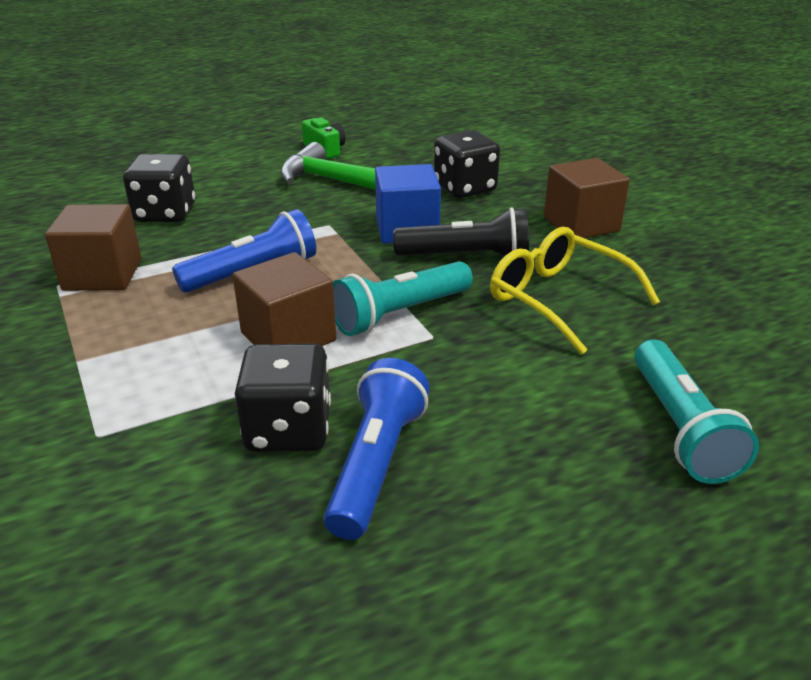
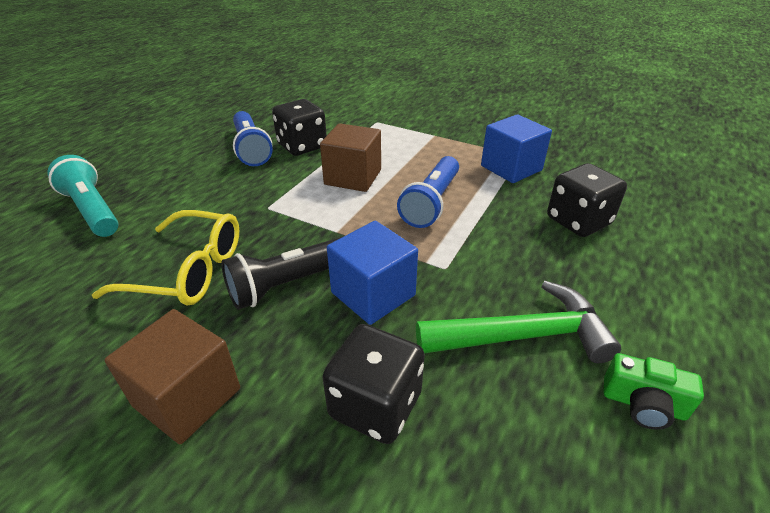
camera: 145 degrees right, 5 degrees up
brown cube [45,204,142,291] -> blue cube [481,114,552,183]
turquoise flashlight [333,261,473,336] -> none

